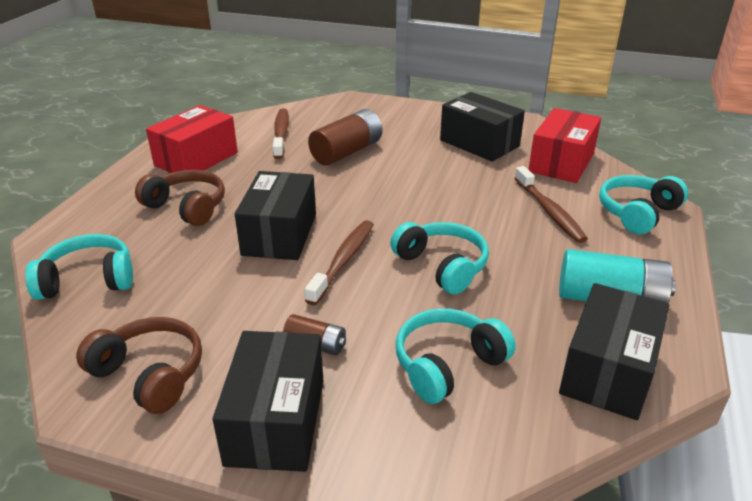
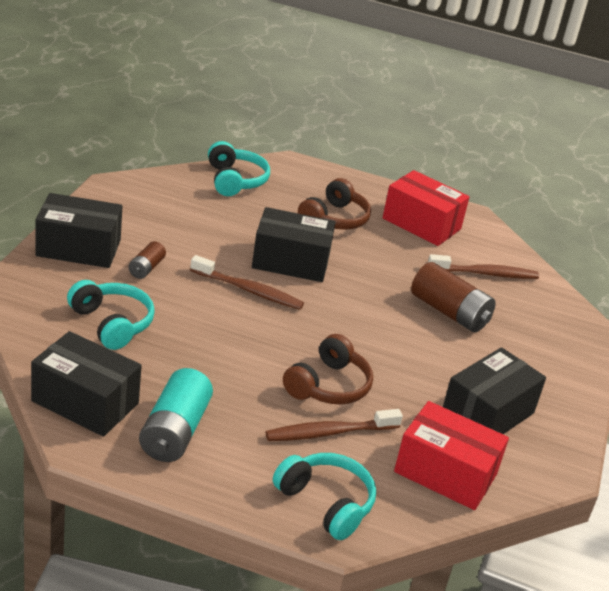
camera: 85 degrees right, 0 degrees up
brown headphones [76,317,202,414] -> brown headphones moved to [283,334,373,405]
turquoise headphones [390,222,489,294] -> none

